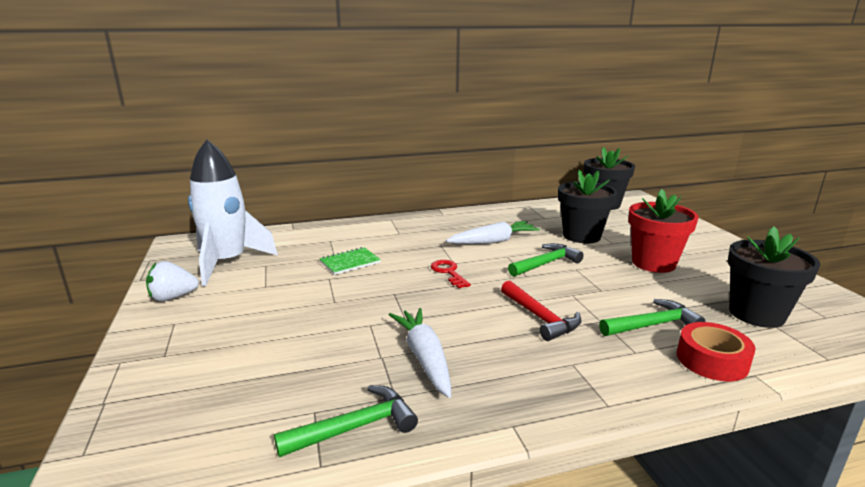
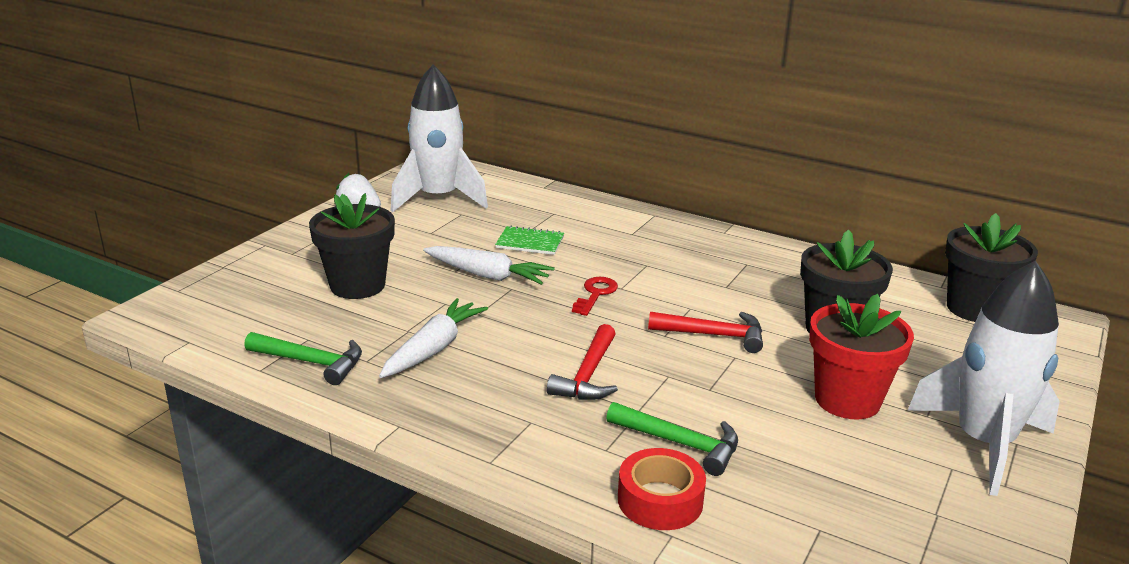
camera: 45 degrees right, 5 degrees up
white carrot [446,221,540,244] -> white carrot moved to [423,246,555,285]
green hammer [508,243,584,277] -> red hammer [648,312,763,353]
black flower pot [728,226,820,328] -> black flower pot moved to [309,193,395,299]
none -> white rocket [907,261,1060,496]

